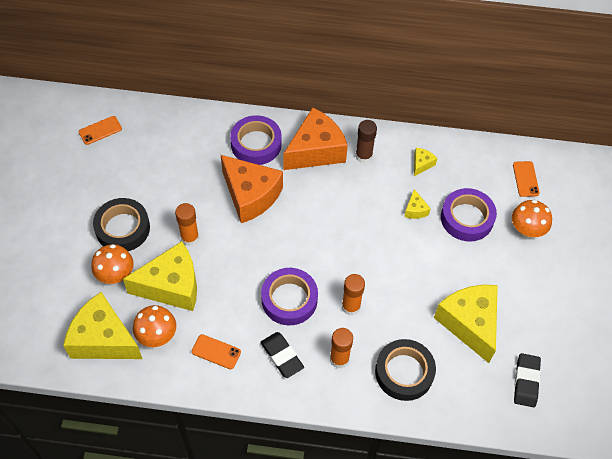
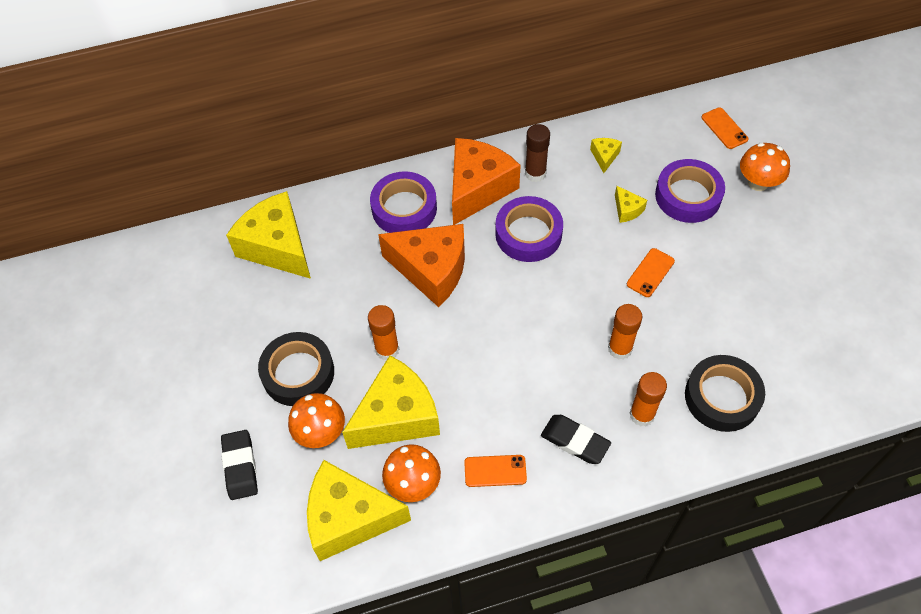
camera: 20 degrees left, 0 degrees up
orange phone [79,116,122,145] -> orange phone moved to [627,248,675,297]
purple tape [261,268,318,325] -> purple tape moved to [495,196,563,262]
yellow cheese [434,285,498,363] -> yellow cheese moved to [226,191,311,279]
black eraser [514,353,541,407] -> black eraser moved to [221,430,258,500]

